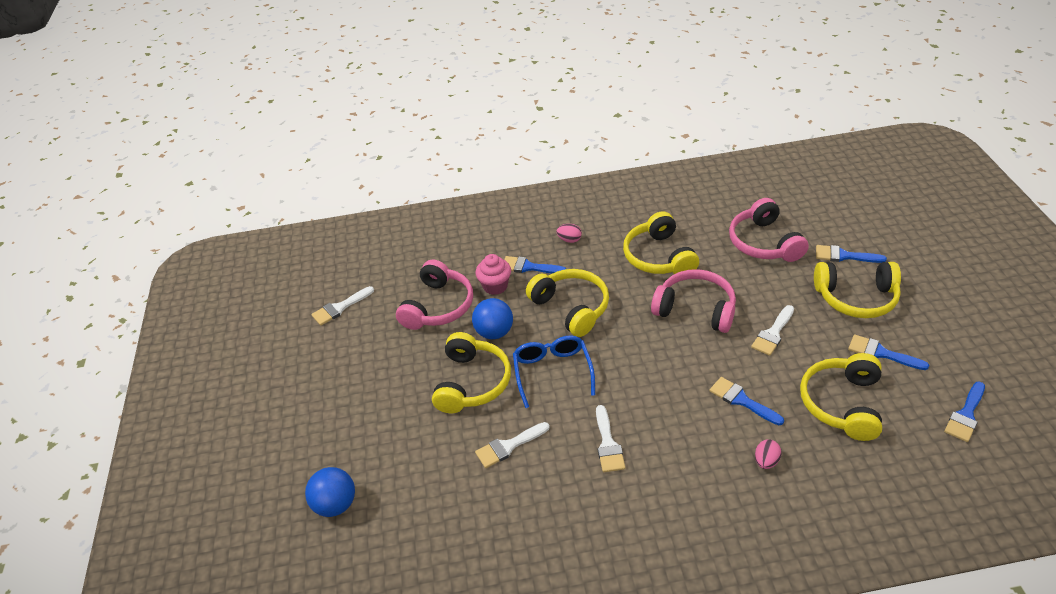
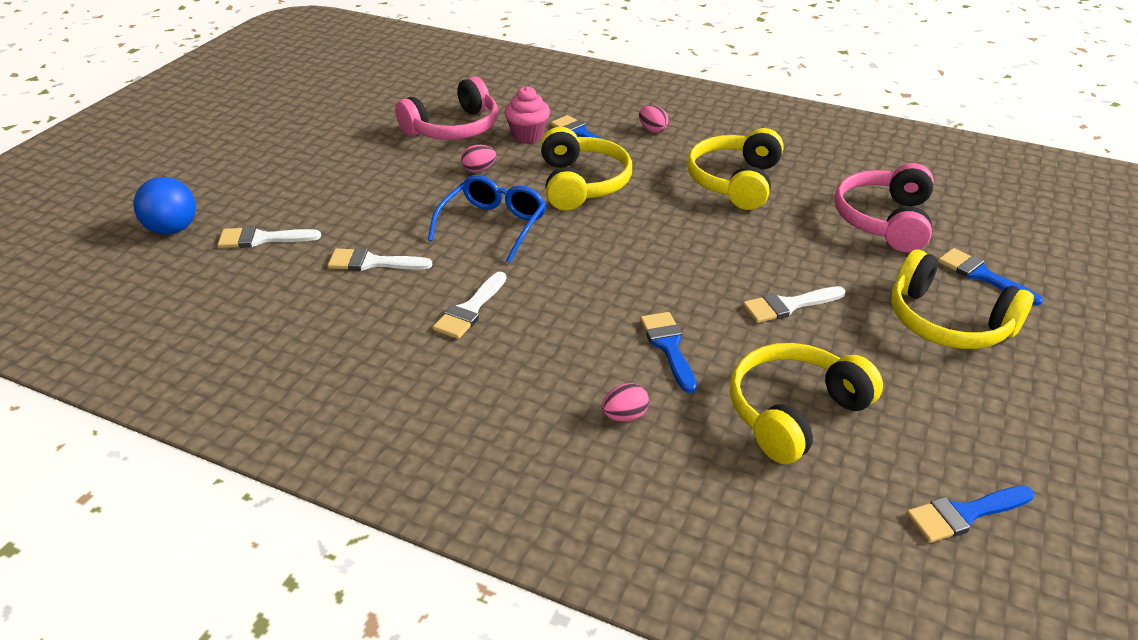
camera: 30 degrees right, 5 degrees down
white brush [311,286,374,326] -> white brush moved to [217,226,321,248]
yellow headphones [432,332,511,413] -> none
blue ball [472,298,513,339] -> pink egg [461,145,496,172]
pink headphones [651,269,736,333] -> none
blue brush [848,334,929,370] -> none

